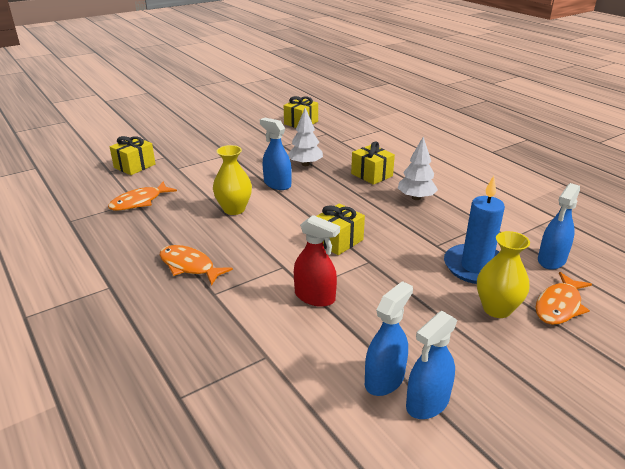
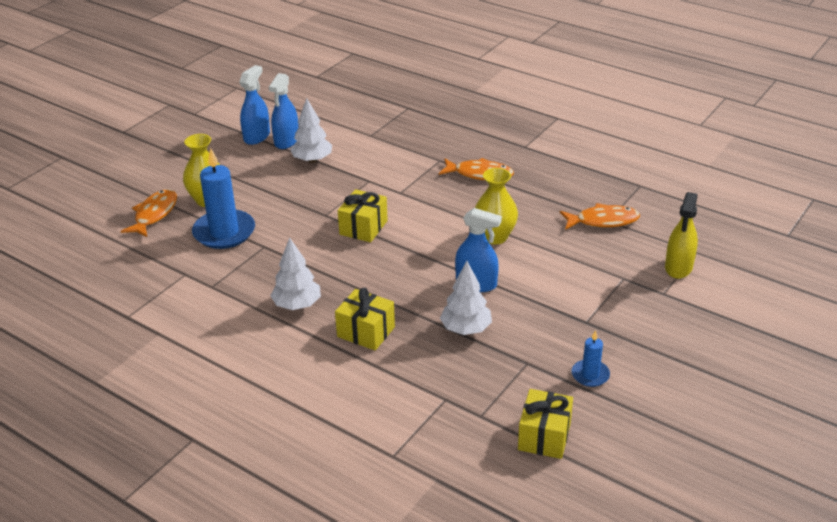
camera: 160 degrees right, 5 degrees up
orange fish [108,182,177,211] -> orange fish turned 60 degrees clockwise [560,203,640,230]
yellow gift [110,136,156,175] -> yellow spray bottle [665,192,698,279]
red spray bottle [294,215,340,307] -> none
blue spray bottle [538,183,580,270] -> none
none -> white tree [290,98,332,163]
none -> blue candle [572,330,610,387]

